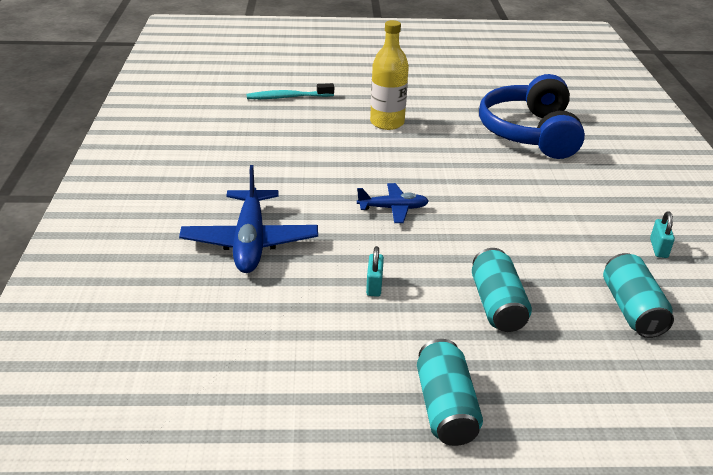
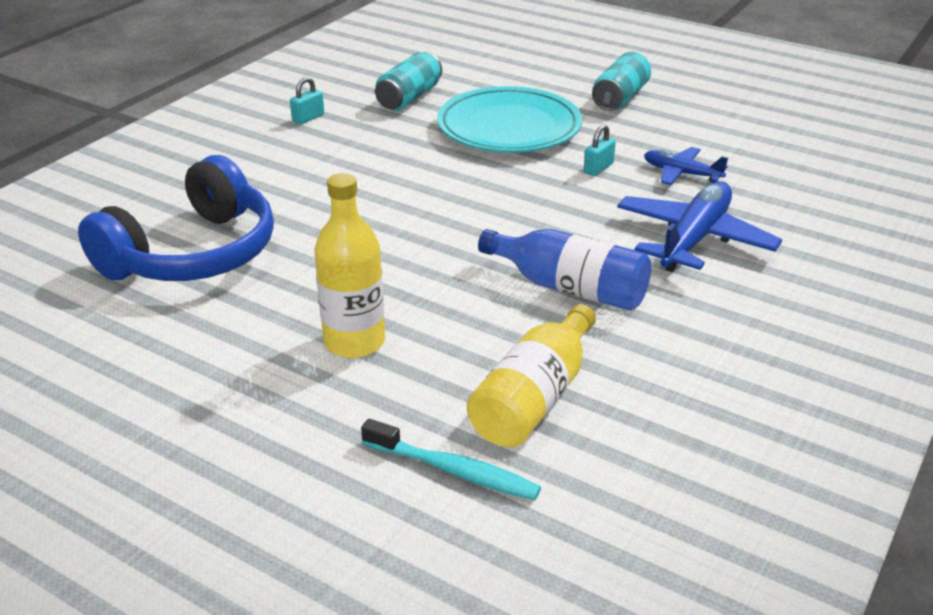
camera: 145 degrees left, 0 degrees up
blue plane [357,183,429,223] -> blue plane moved to [644,147,728,185]
turquoise can [472,248,532,332] -> turquoise plate [437,86,582,153]
none -> yellow bottle [467,304,596,447]
none -> blue bottle [478,229,652,311]

